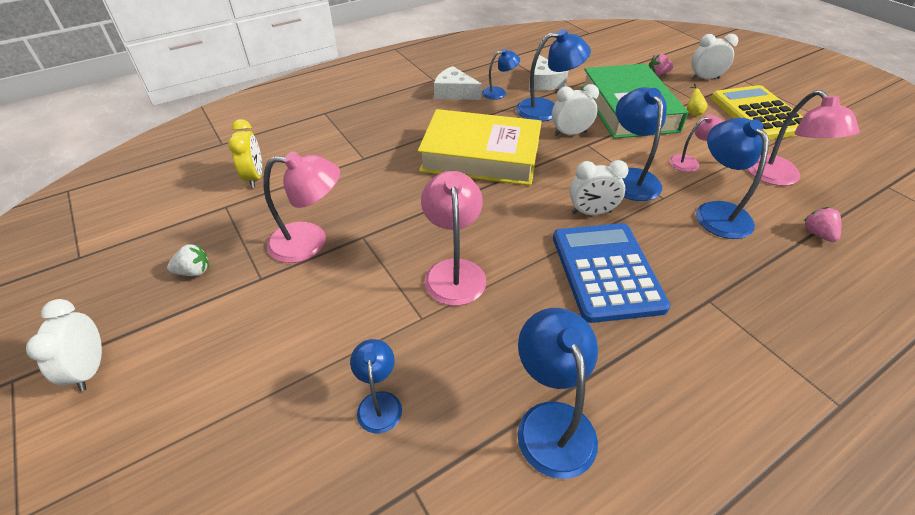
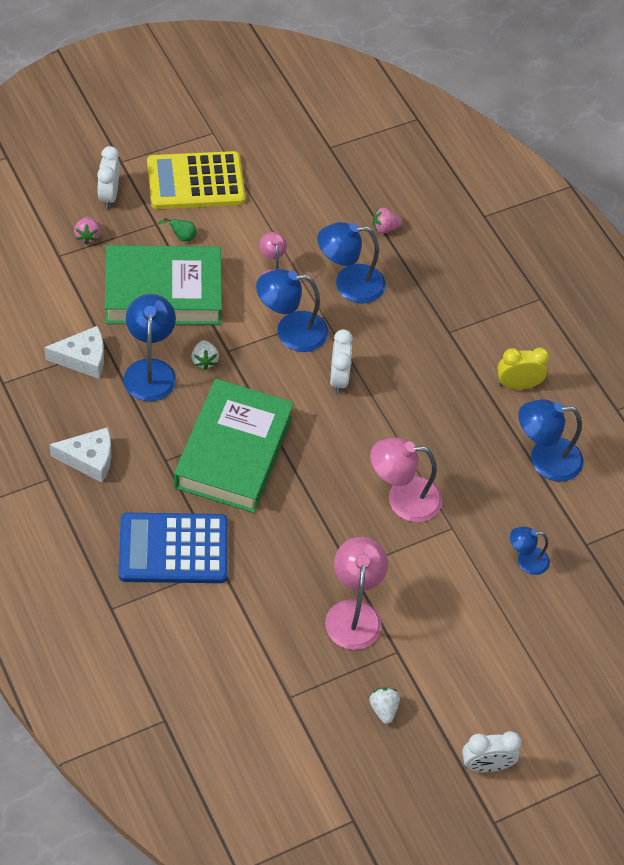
camera: 90 degrees left, 10 degrees up
yellow clock [228,119,262,188] -> yellow clock moved to [497,348,549,390]
yellow book [418,109,542,186] -> green book [174,379,294,513]
white cheese [434,66,482,100] -> white cheese turned 120 degrees counterclockwise [49,427,111,483]
blue lamp [482,49,520,100] -> none
white clock [552,84,599,136] -> white strawberry [191,340,219,370]
blue calculator [553,223,670,323] -> blue calculator moved to [119,513,228,583]
yellow pear [687,84,707,116] -> green pear [158,218,196,242]
pink lamp [748,90,860,186] -> none

